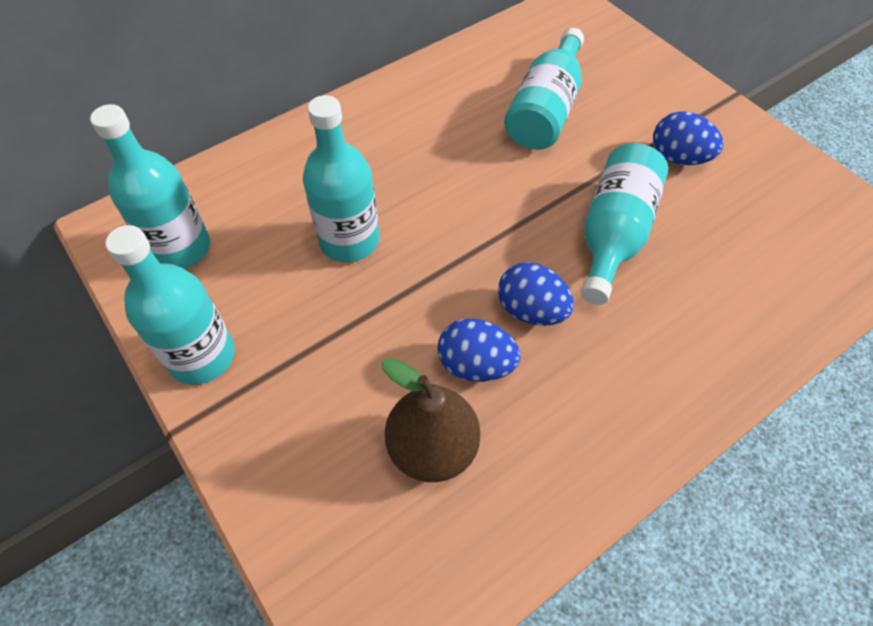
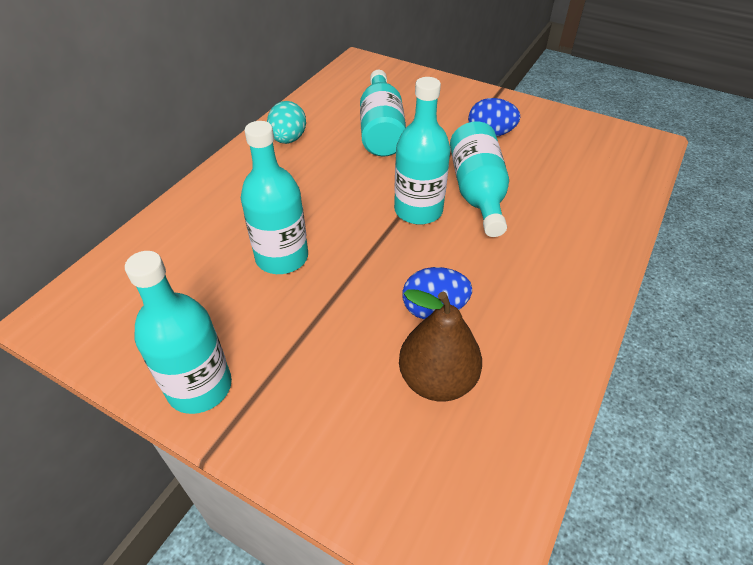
camera: 25 degrees left, 10 degrees down
turquoise bottle [90,104,210,269] -> turquoise bottle moved to [394,77,450,225]
blue egg [498,262,574,326] -> none
none -> turquoise egg [267,101,306,144]

